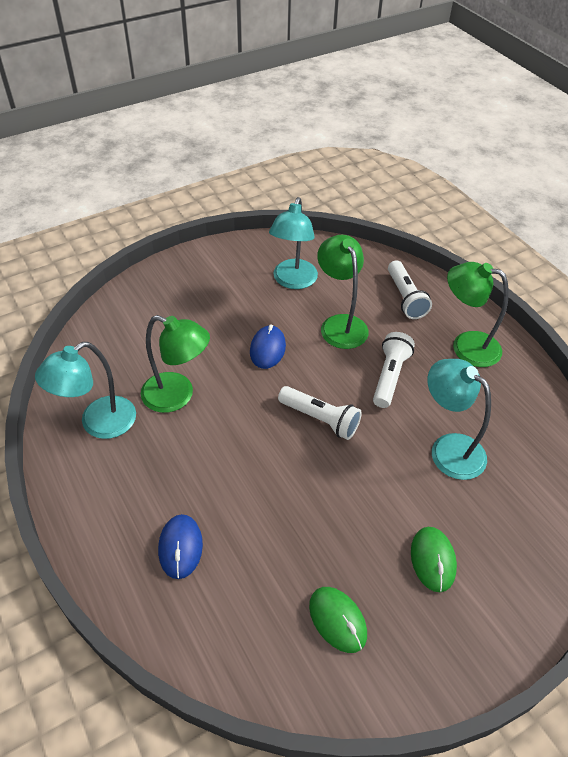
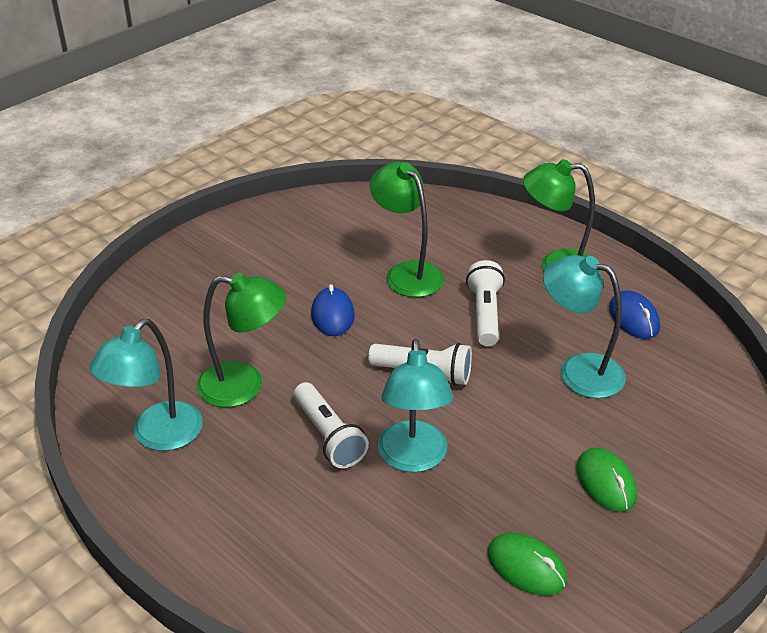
camera: 15 degrees left, 10 degrees down
blue mouse [158,514,203,579] -> blue mouse moved to [609,291,660,339]
turquoise lamp [269,197,318,289] -> turquoise lamp moved to [378,339,453,472]
white flashlight [388,260,432,319] -> white flashlight moved to [294,382,369,468]

